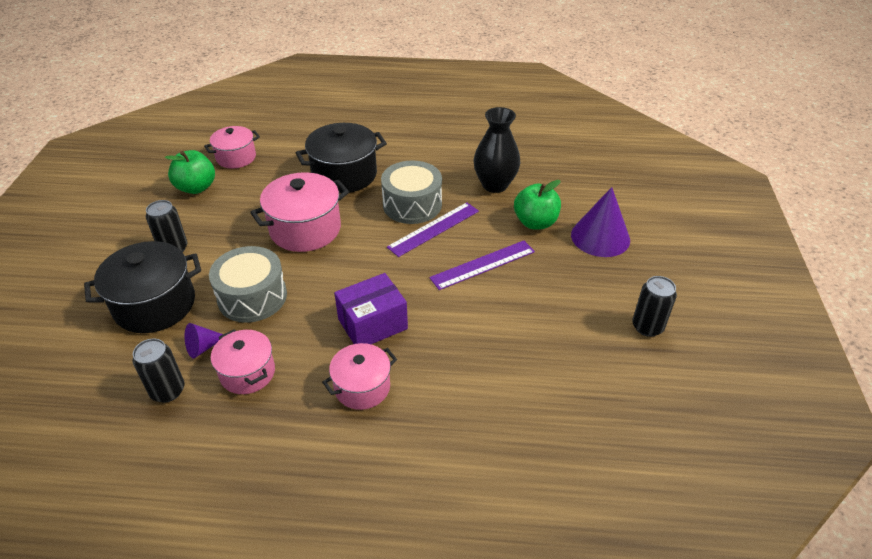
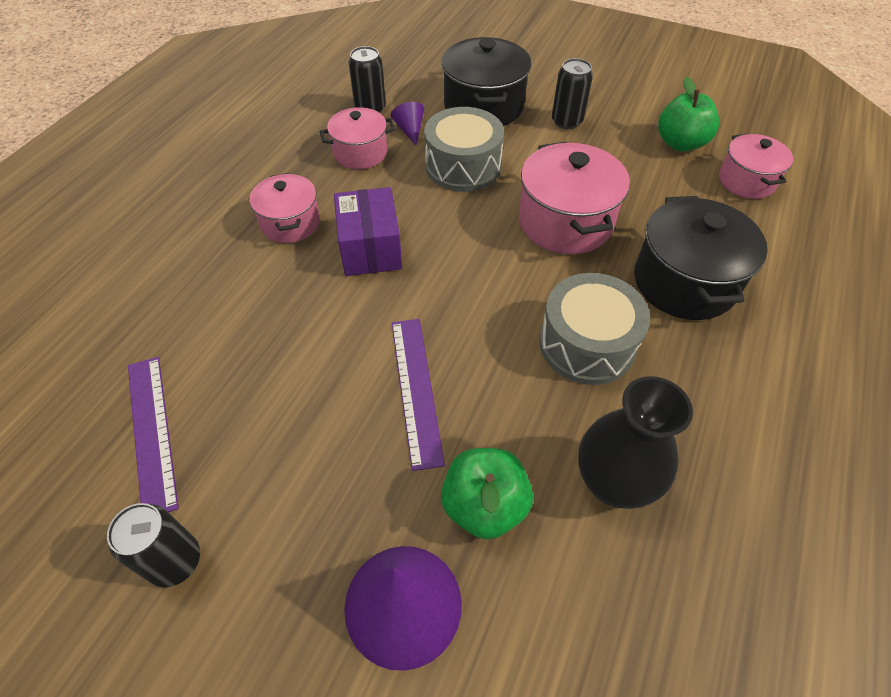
camera: 110 degrees right, 10 degrees up
purple ruler [387,202,479,257] -> purple ruler moved to [128,357,179,512]

